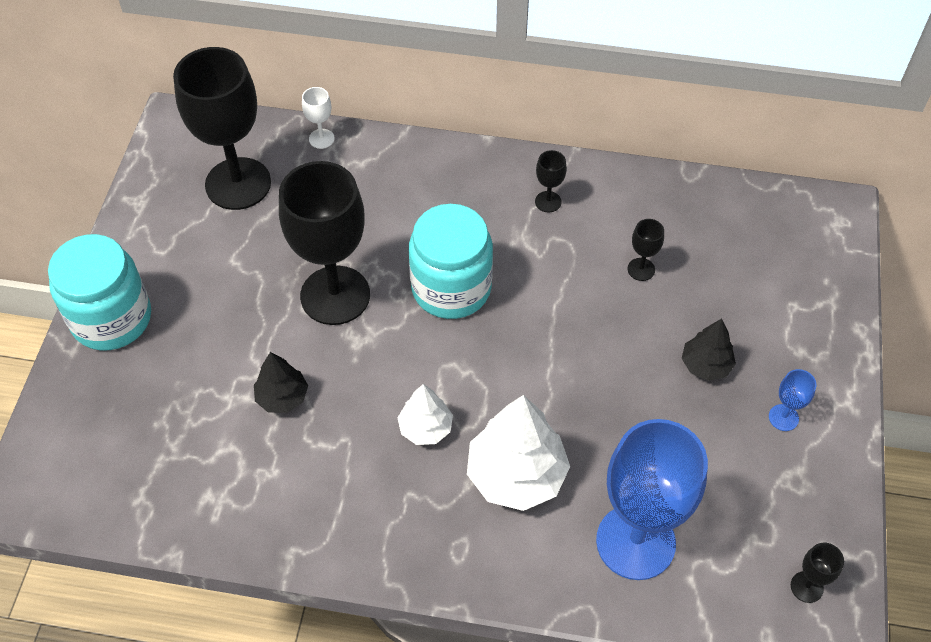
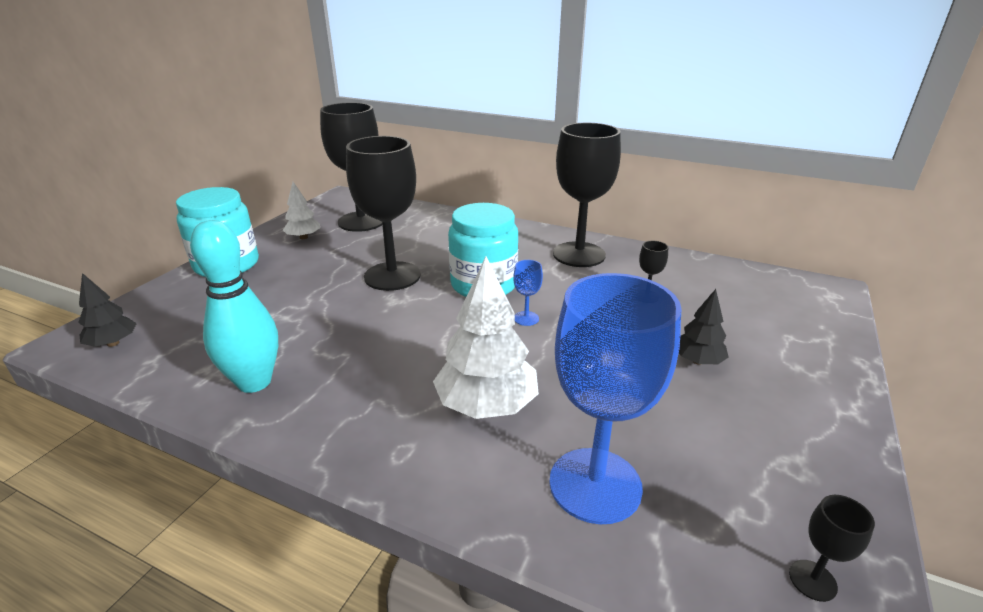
camera: 15 degrees right, 25 degrees down
black tree [254,352,308,413] -> black tree moved to [78,273,137,347]
white goblet [302,87,335,149] -> none
white tree [397,384,453,445] -> white tree moved to [283,182,320,239]
black goblet [535,150,567,212] -> black goblet [553,123,621,267], size x2.49
blue goblet [769,369,816,431] -> blue goblet moved to [513,260,543,326]
none -> turquoise bowling pin [190,220,278,393]

